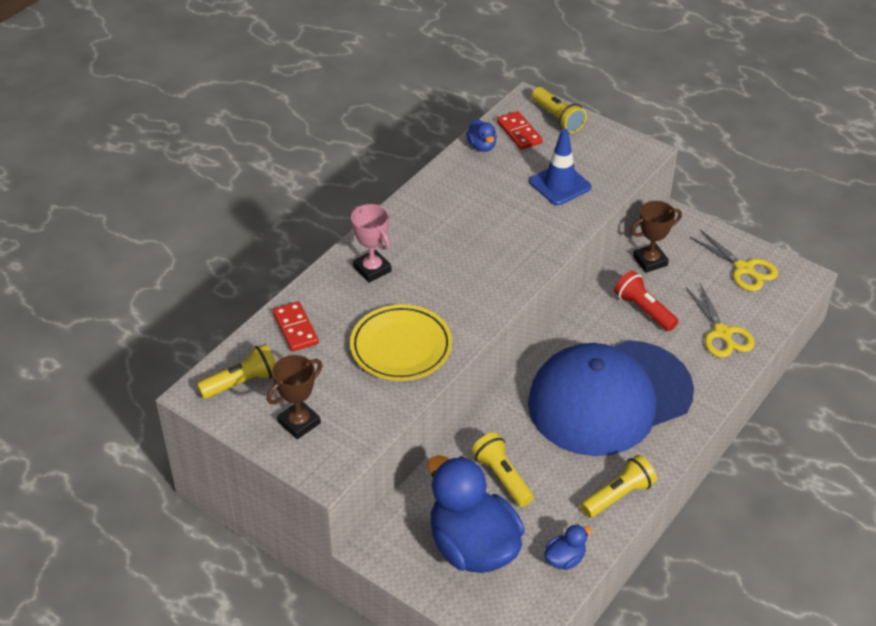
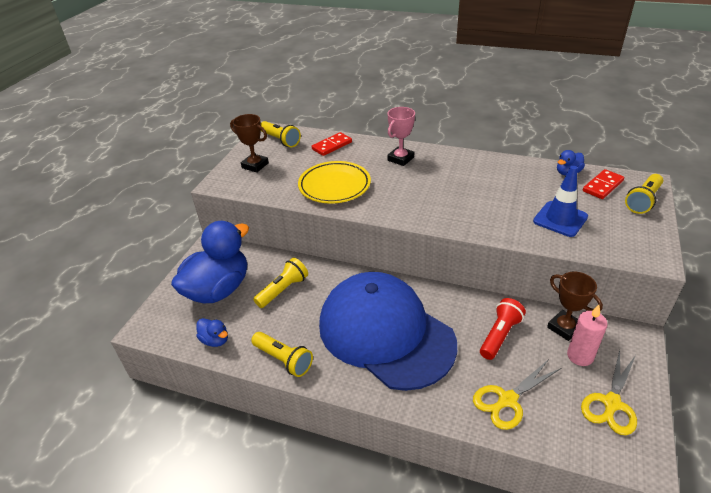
camera: 75 degrees right, 5 degrees down
none -> pink candle [567,305,608,366]

